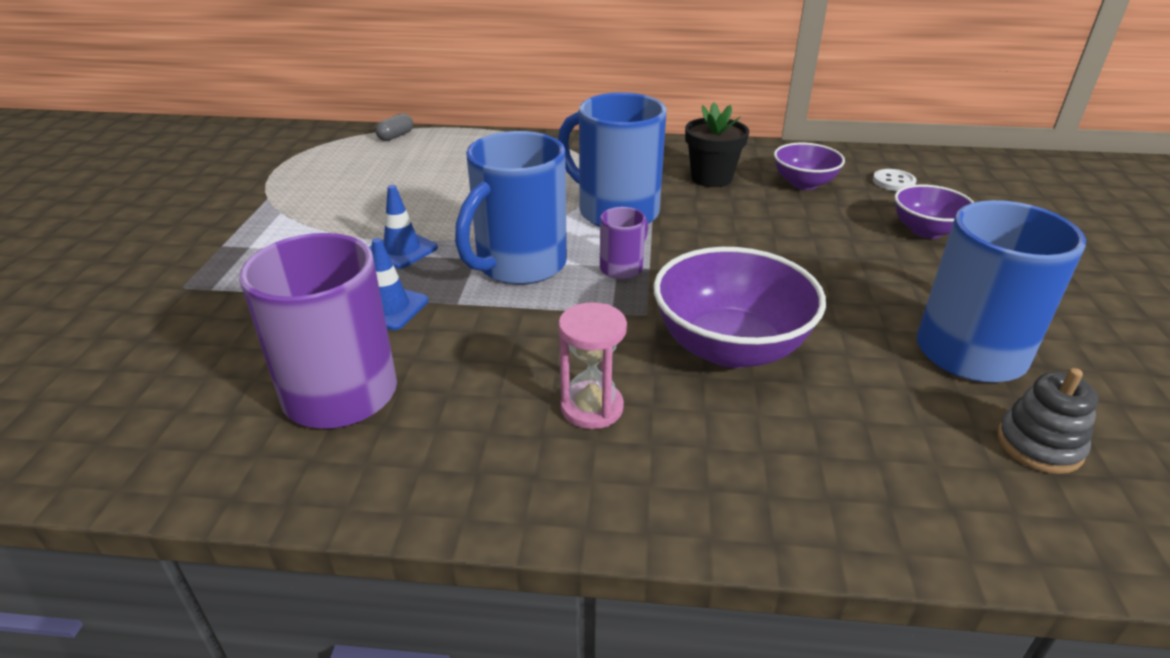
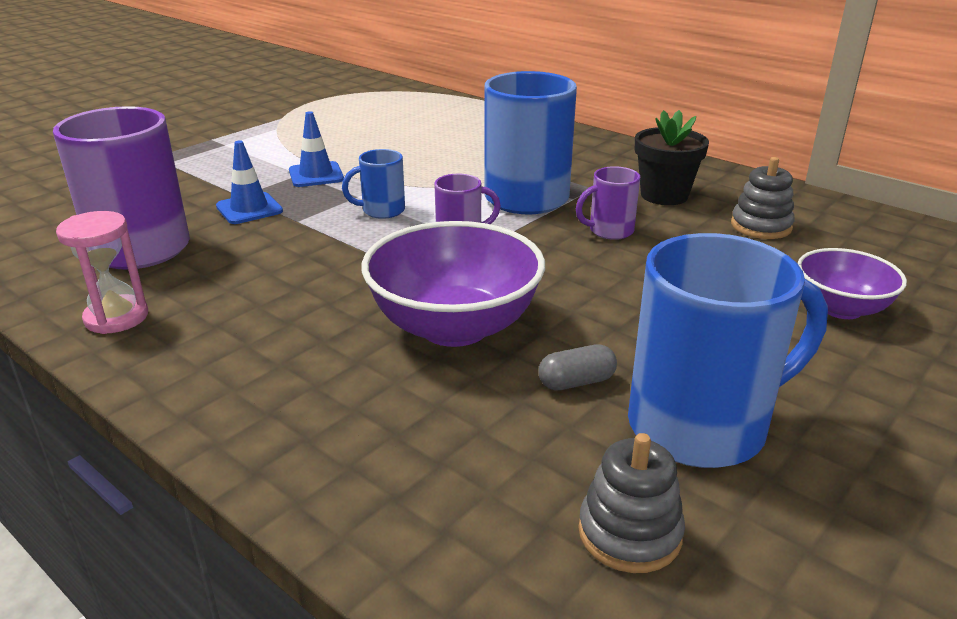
camera: 35 degrees right, 5 degrees down
grey capsule [375,113,413,141] -> grey capsule moved to [538,344,617,390]
blue mug [455,131,567,285] -> blue mug [342,149,405,219], size x0.48
pink hourglass [558,302,627,429] -> pink hourglass moved to [56,211,148,334]
purple bowl [774,143,845,190] -> grey stacking toy [731,157,795,239]
white button [873,169,917,191] -> none
none -> purple mug [576,166,640,240]

